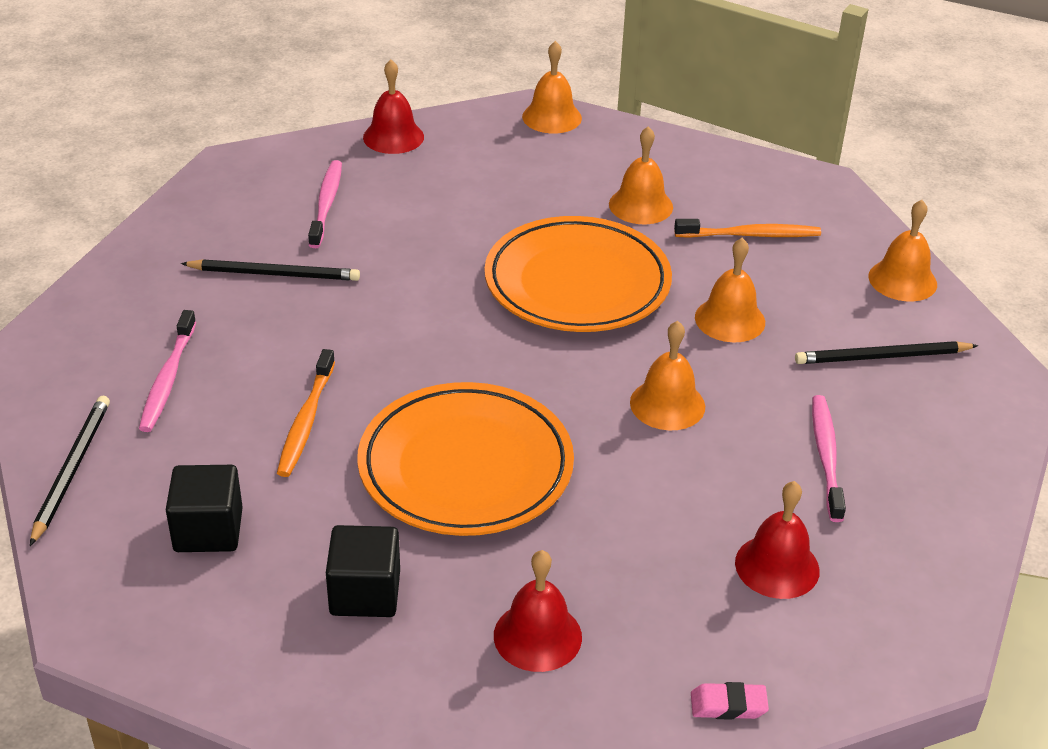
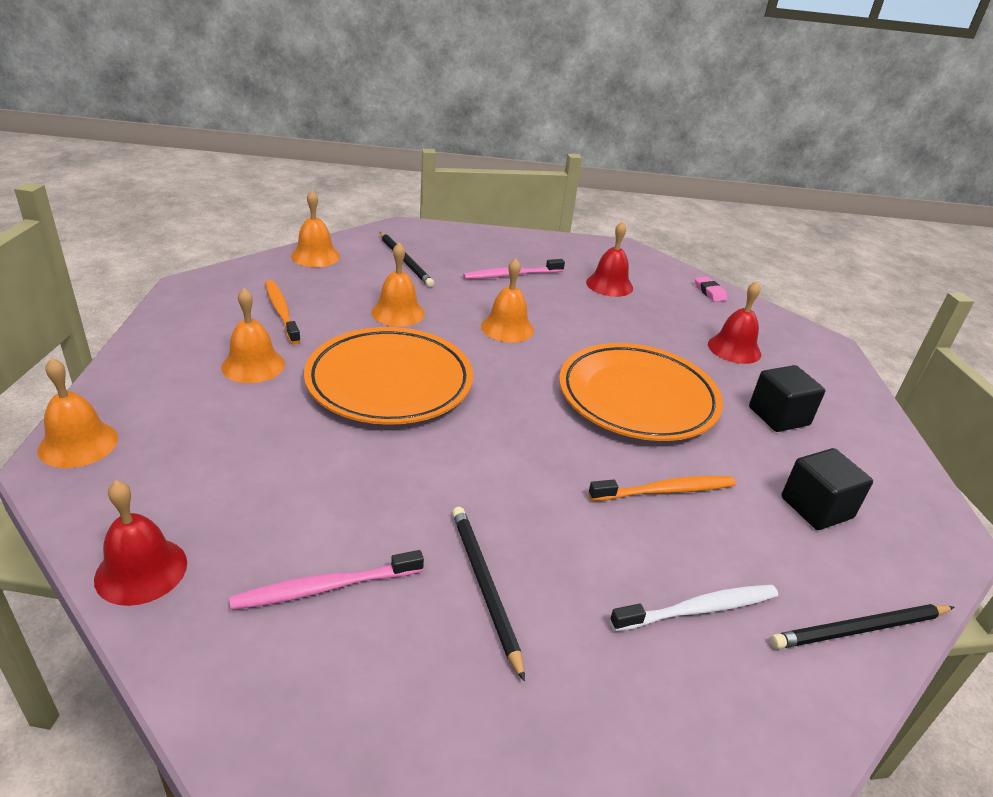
camera: 115 degrees left, 5 degrees down
pink toothbrush [139,310,196,432] -> white toothbrush [610,585,778,631]

